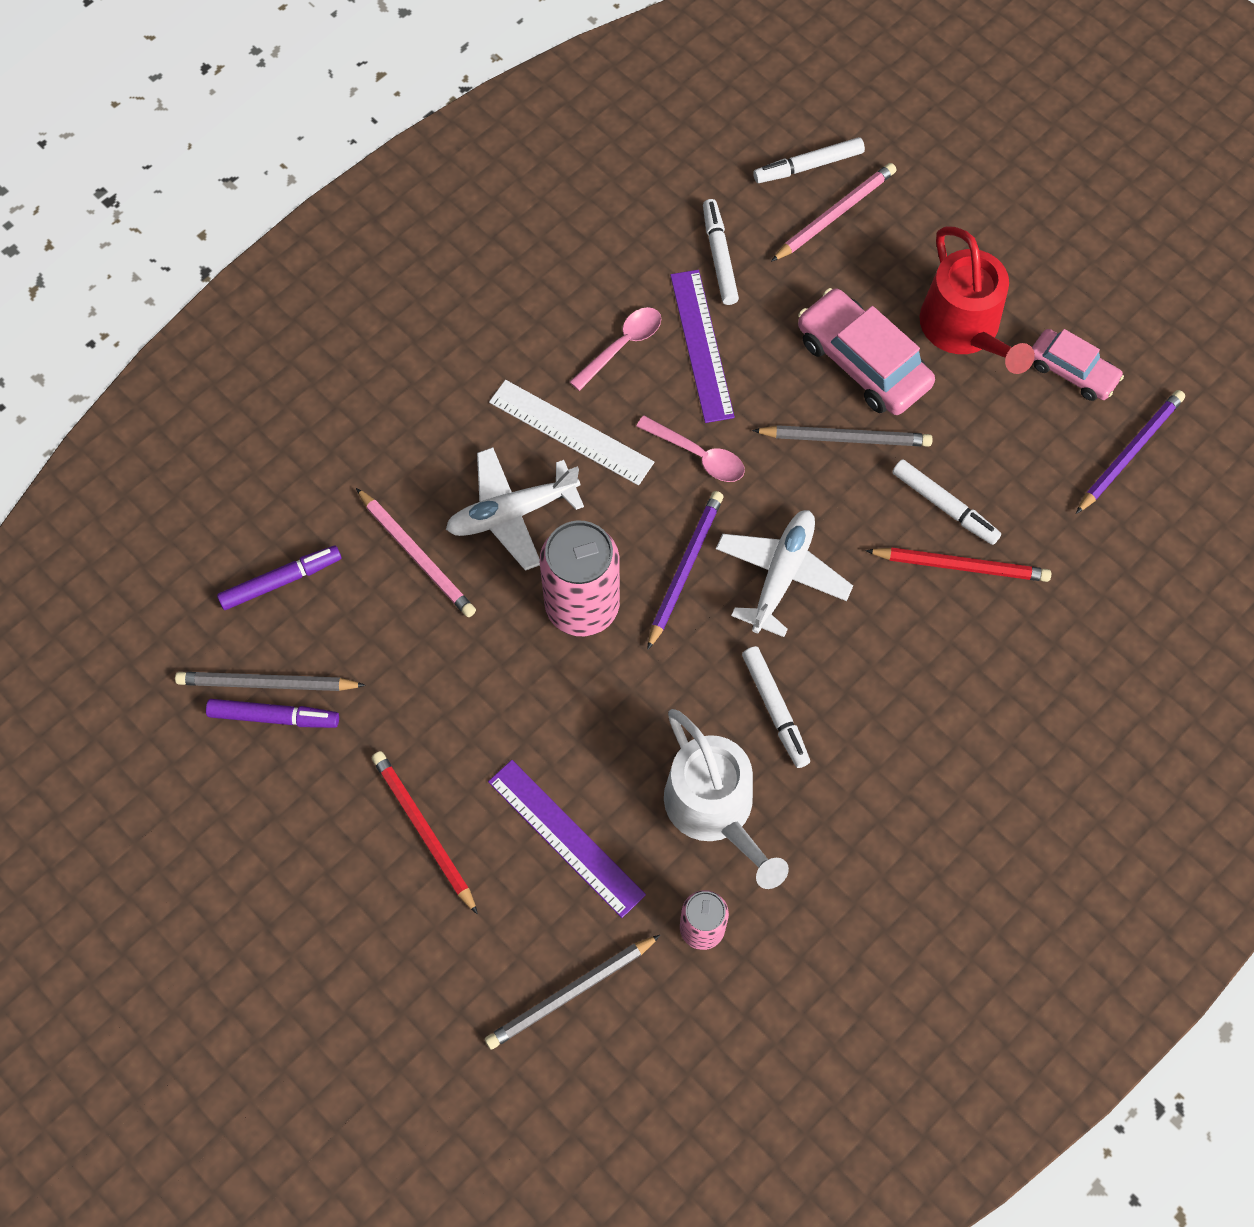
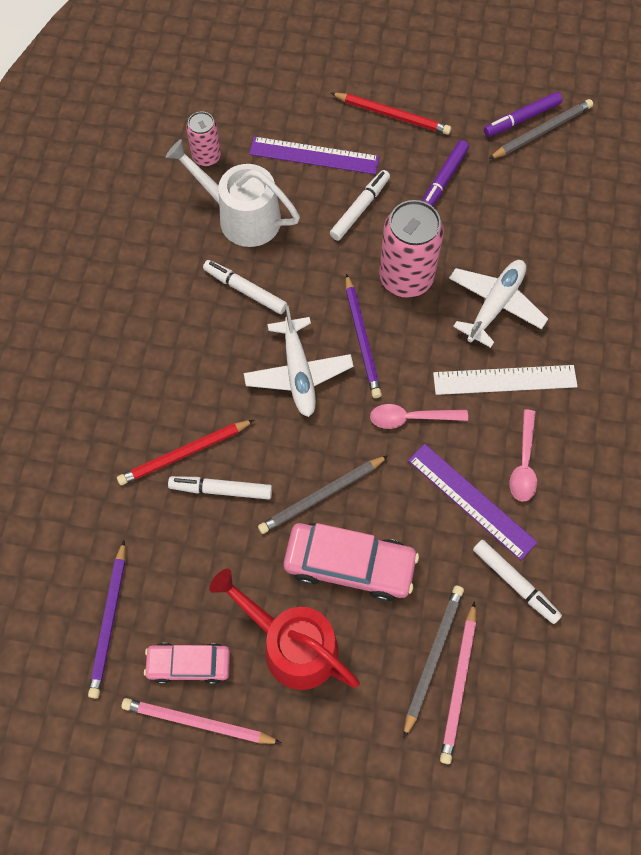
camera: 145 degrees right, 0 degrees up
purple marker [217,546,341,610] -> purple marker moved to [422,140,469,206]
pink pencil [356,488,476,617] -> pink pencil moved to [122,698,281,744]
grey pencil [485,935,660,1049] -> grey pencil moved to [404,586,464,738]
white marker [753,137,865,183] -> white marker moved to [330,170,390,241]

